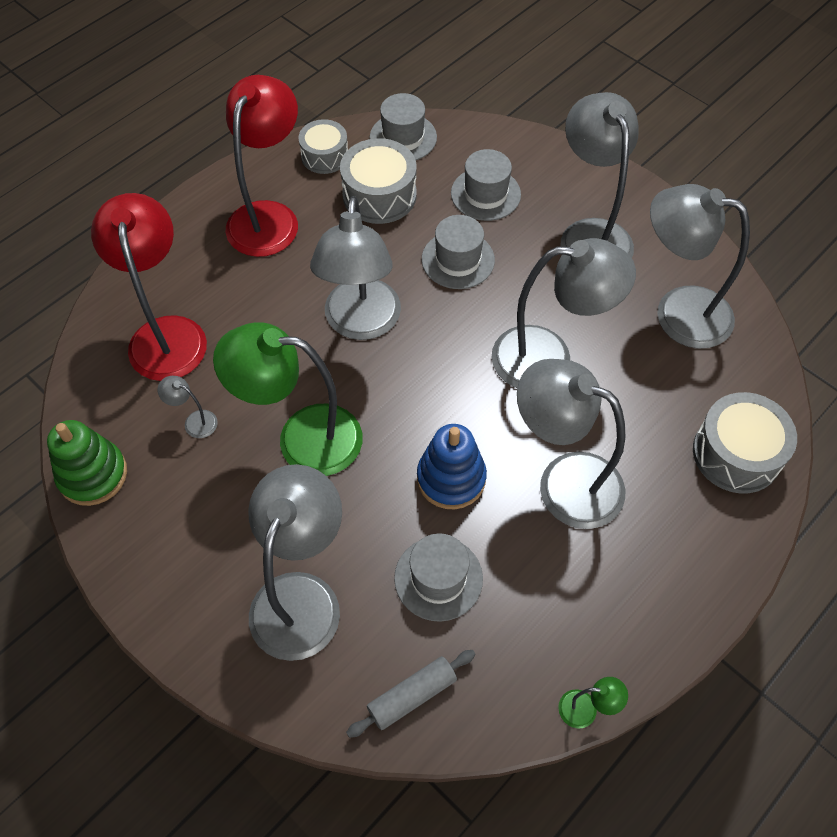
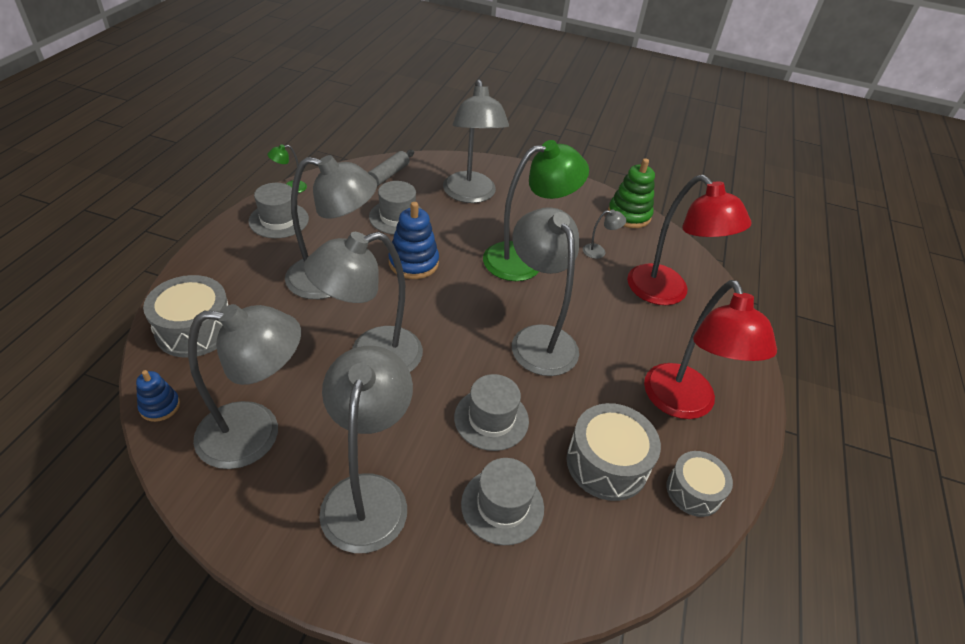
camera: 150 degrees right, 15 degrees down
grey hat [370,93,437,160] -> grey hat moved to [248,183,309,238]
grey lamp [561,92,639,258] -> grey lamp turned 135 degrees counterclockwise [319,346,413,553]
none -> blue stacking toy [136,370,180,422]

